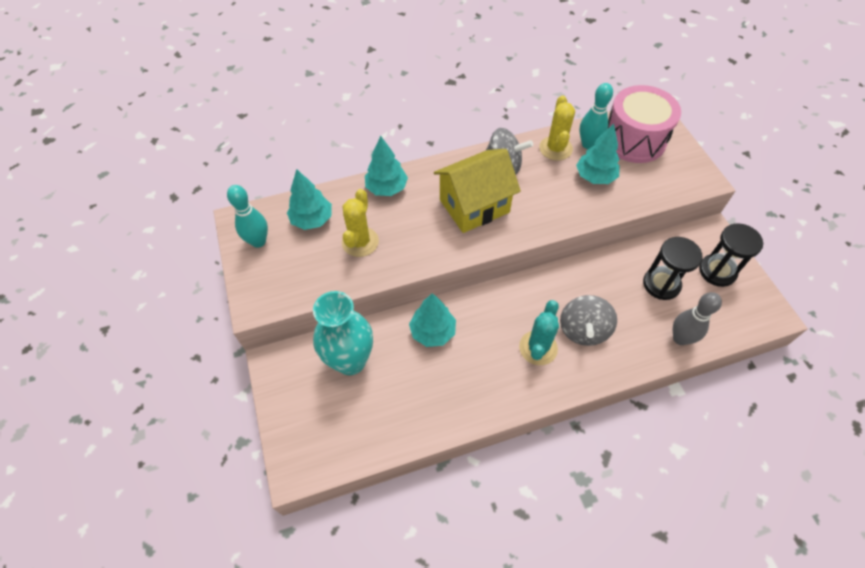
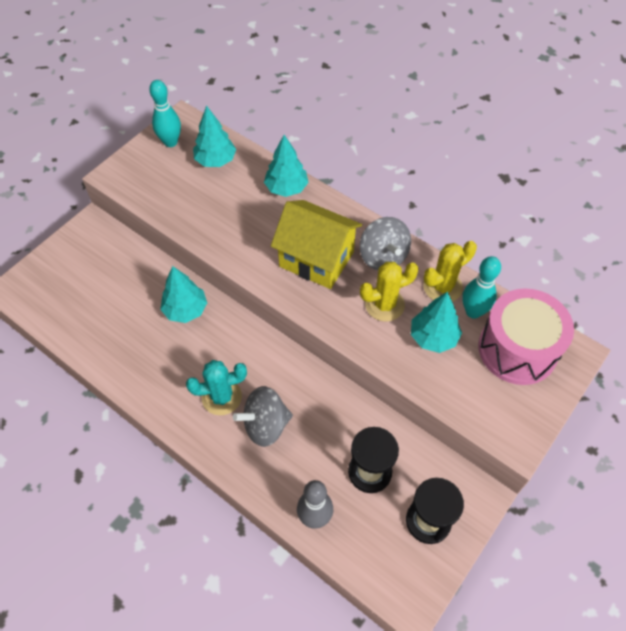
camera: 55 degrees right, 0 degrees up
turquoise vase [313,291,373,375] -> none
yellow cactus [342,189,379,257] -> yellow cactus moved to [360,262,419,321]

